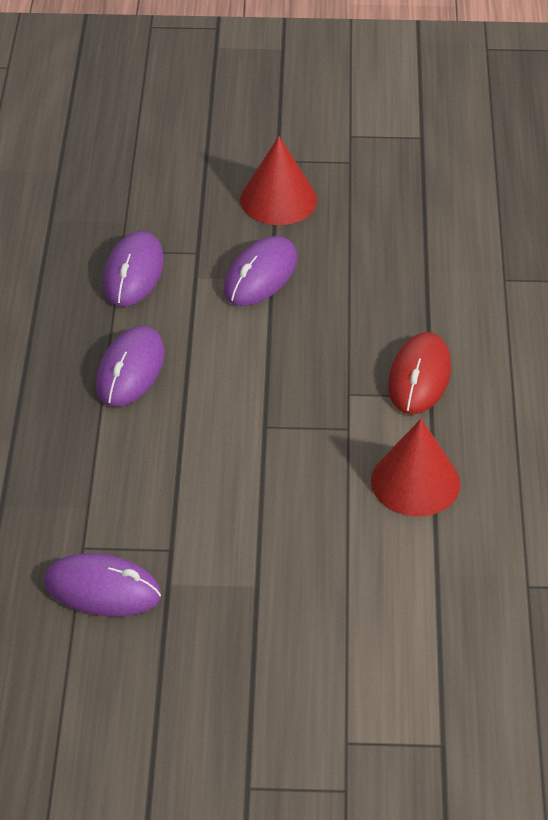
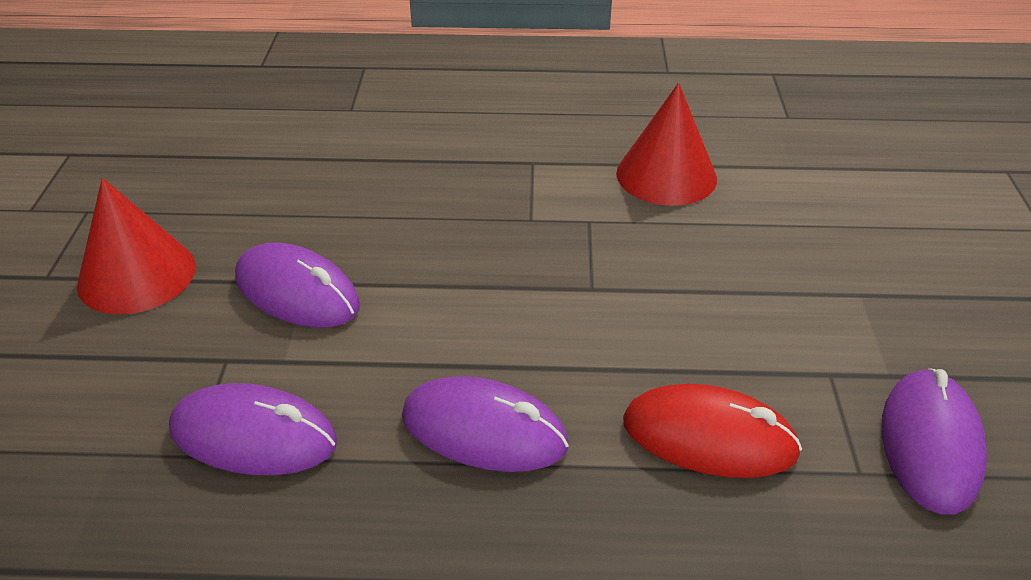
camera: 90 degrees left, 5 degrees down
red mouse [388,332,451,414] -> red mouse moved to [623,384,802,478]

